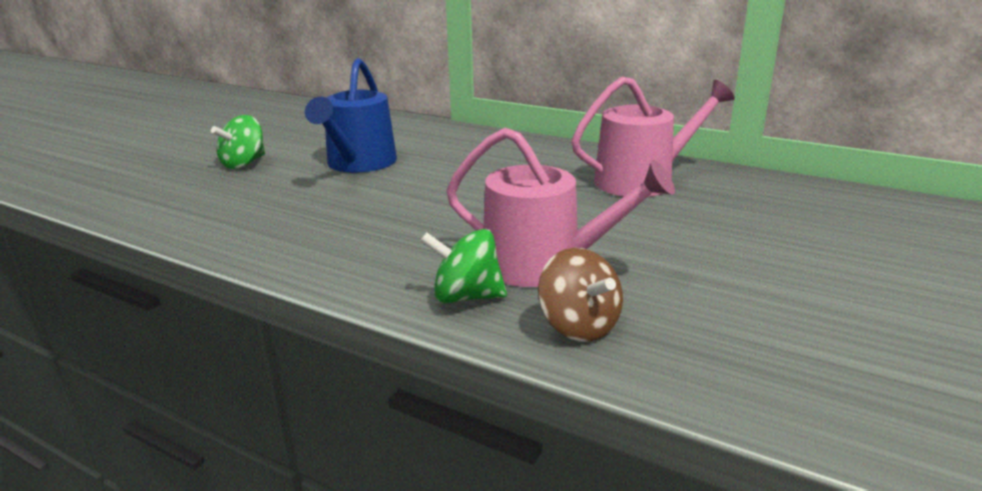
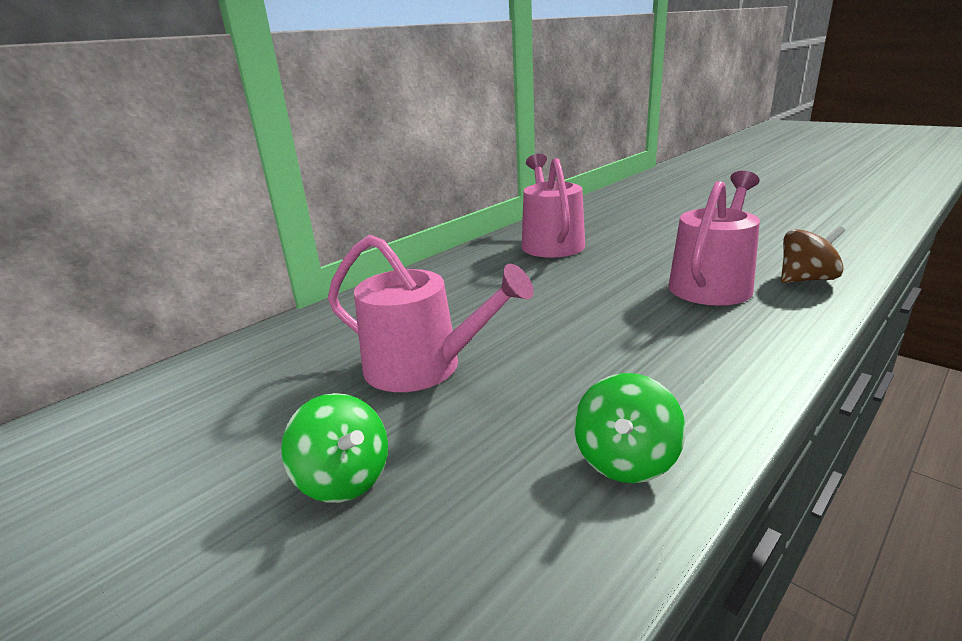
camera: 75 degrees left, 0 degrees up
blue watering can [305,58,397,173] -> pink watering can [328,235,534,392]
green spinning top [420,229,507,304] -> green spinning top moved to [574,373,686,483]

